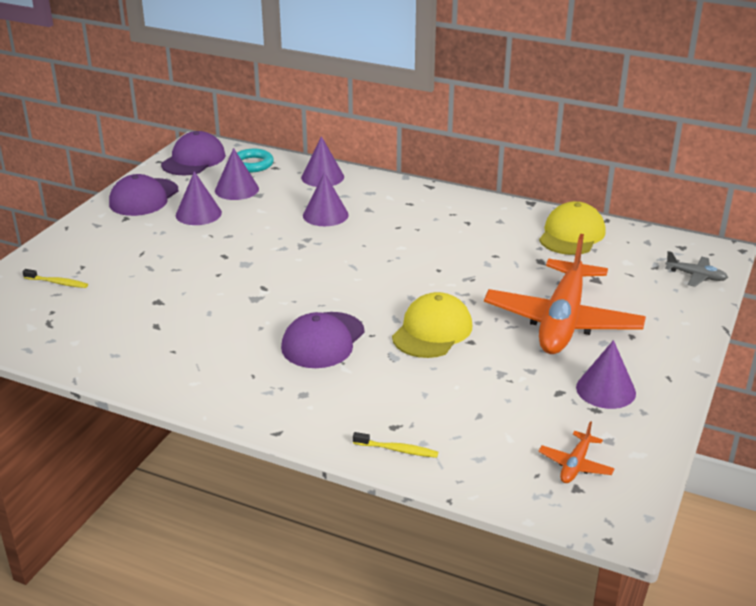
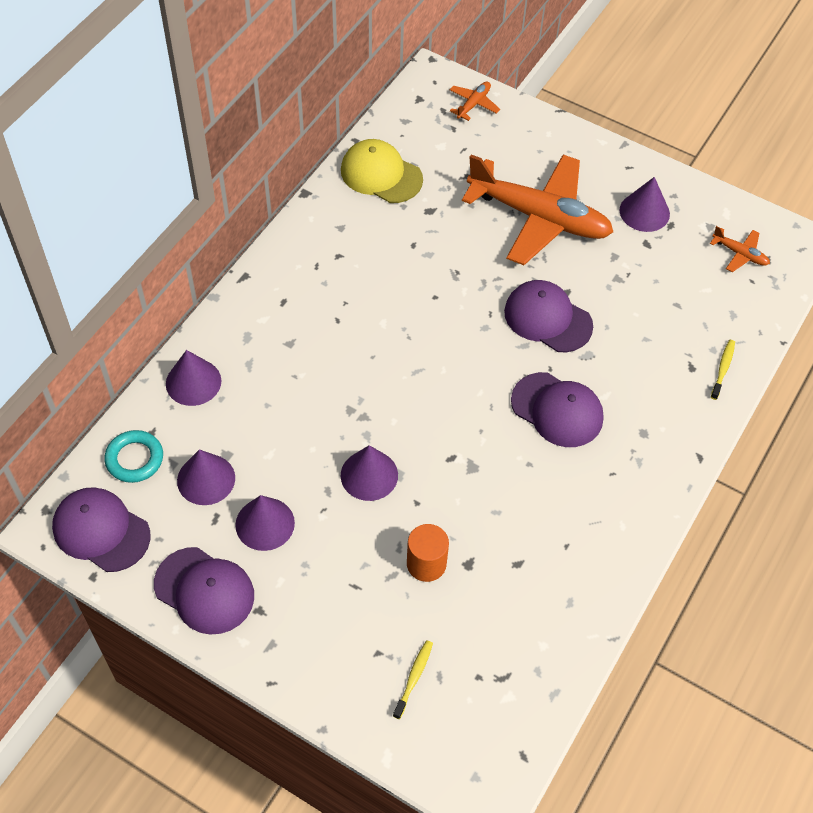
camera: 85 degrees left, 25 degrees up
purple cone [303,172,349,226] -> purple cone moved to [341,445,398,501]
yellow cap [392,292,472,358] -> purple cap [504,280,593,352]
grey plane [665,251,728,287] -> orange plane [450,82,500,121]
none -> orange cylinder [407,524,449,582]

